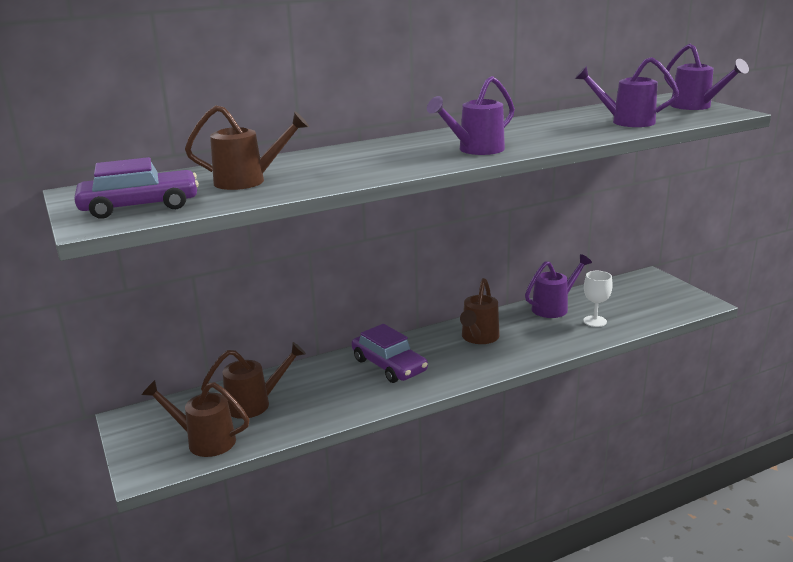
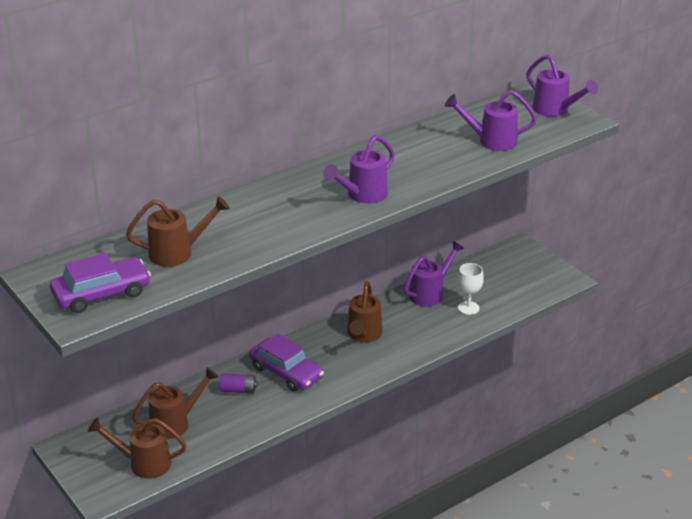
camera: 10 degrees left, 10 degrees up
none -> purple battery [219,373,258,394]

